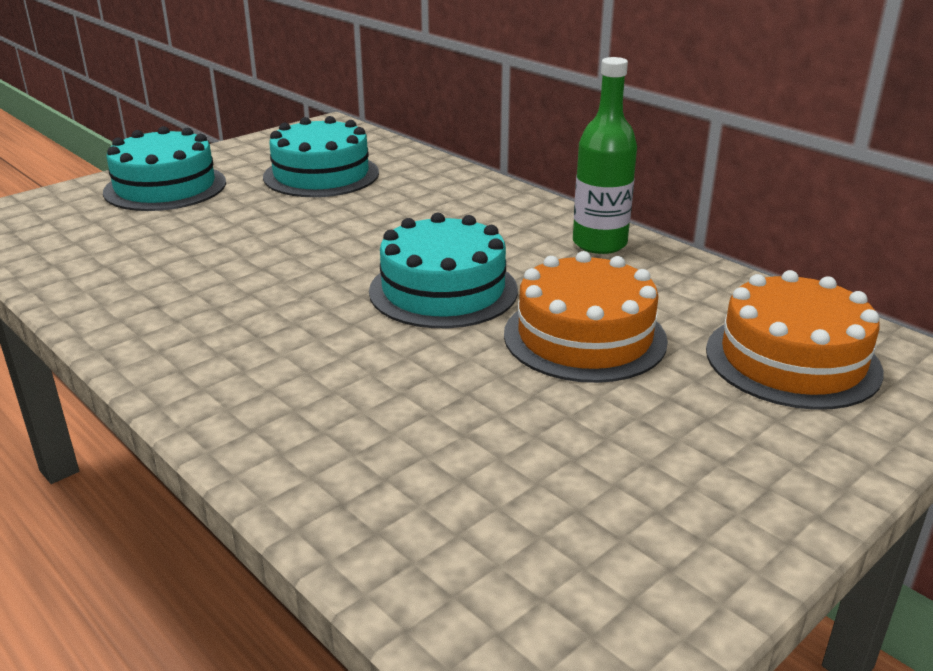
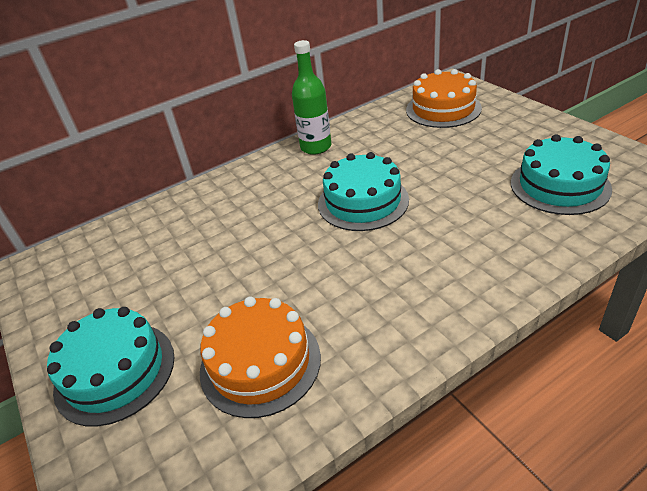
camera: 75 degrees left, 10 degrees up
turquoise cake [263,116,379,197] -> turquoise cake moved to [511,134,612,215]
orange cake [504,251,668,383] -> orange cake moved to [200,296,321,418]

